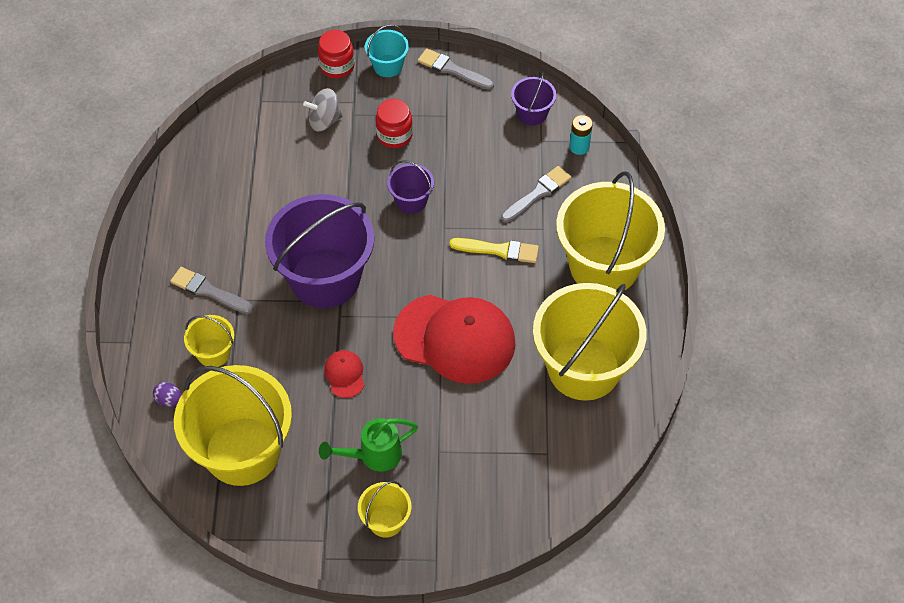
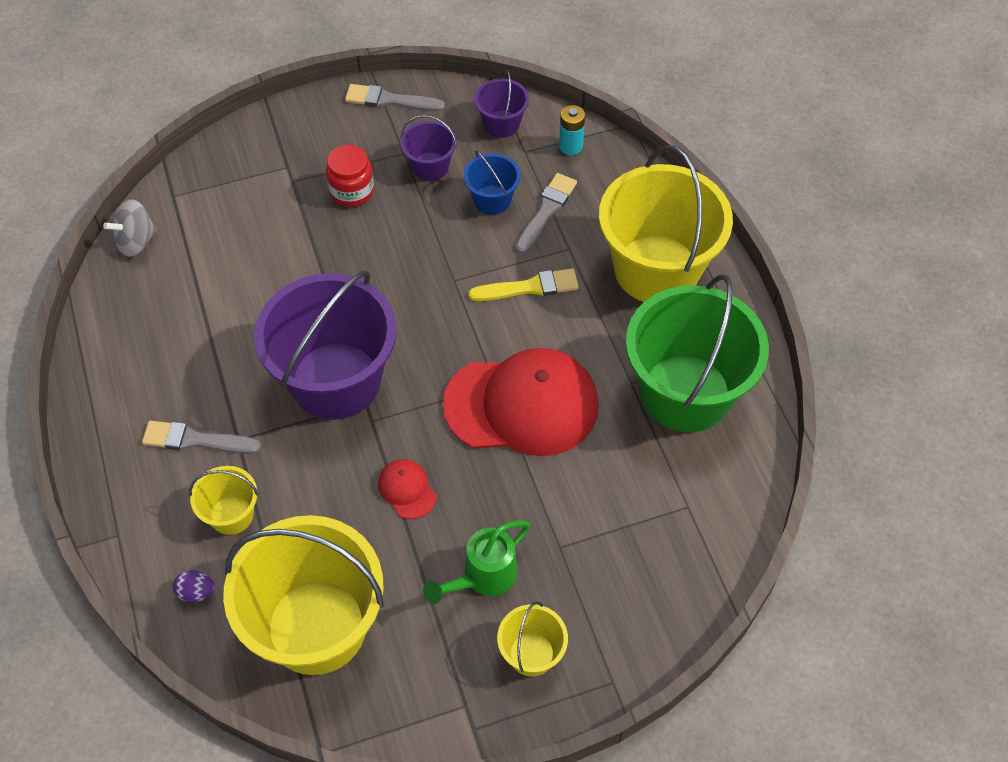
camera: 20 degrees left, 0 degrees up
grey spinning top [303,88,343,131] -> grey spinning top moved to [103,199,157,257]
red jar [318,30,355,78] -> none
turquoise bucket [365,25,409,77] -> none
purple bucket [387,160,434,214] -> purple bucket moved to [400,115,457,181]
yellow bucket [533,283,647,401] -> green bucket [626,274,769,432]
none -> blue bucket [464,150,521,215]

